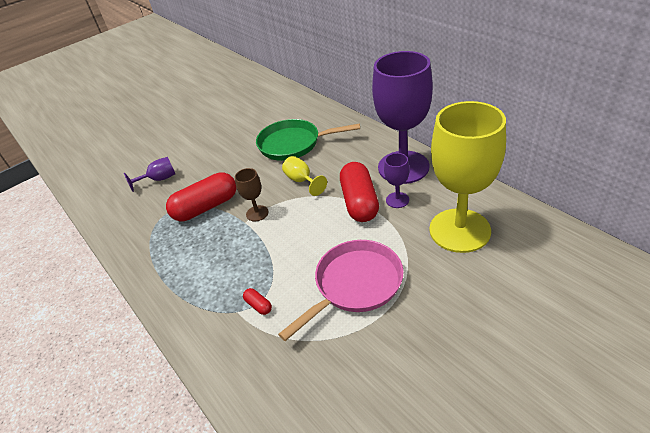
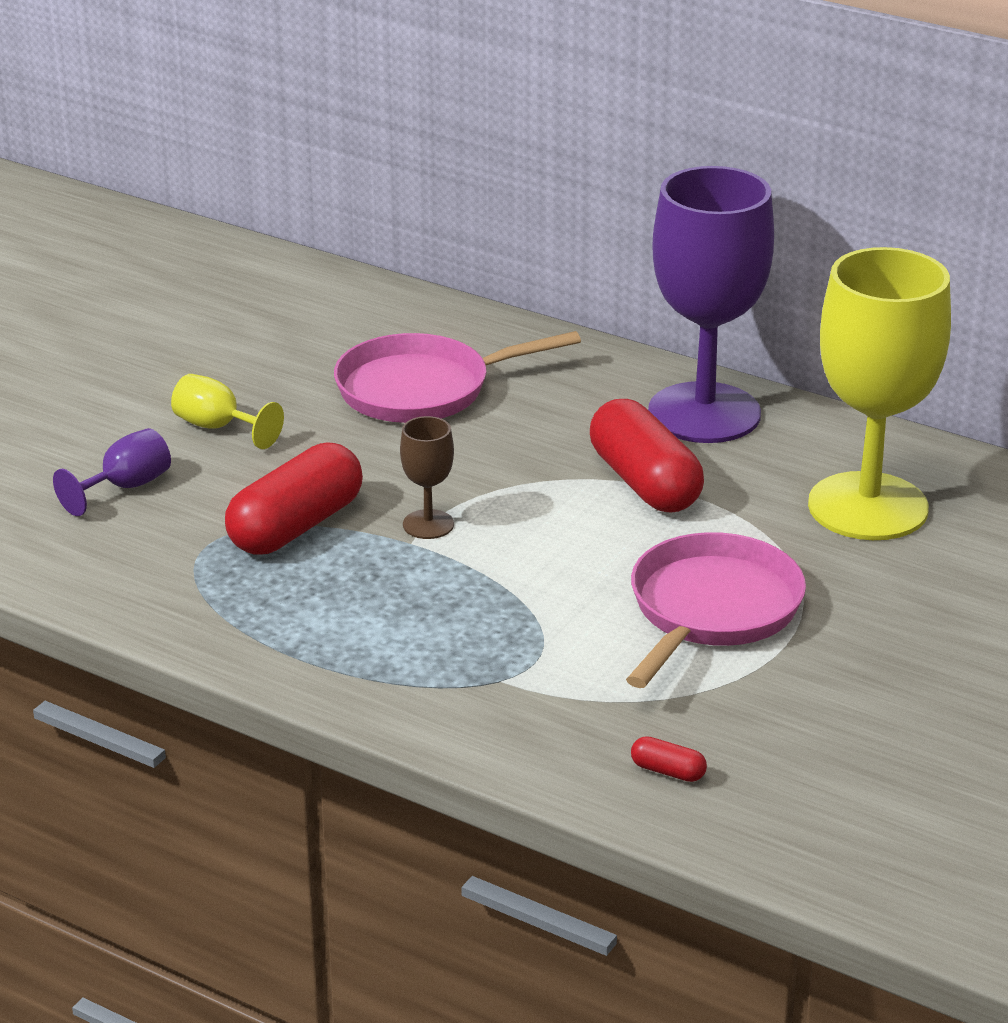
camera: 25 degrees left, 10 degrees down
red capsule [243,288,272,315] -> red capsule moved to [631,736,707,782]
green pan [256,119,360,161] -> pink pan [334,331,581,423]
yellow goblet [282,156,327,196] -> yellow goblet moved to [171,374,284,449]
purple goblet [384,153,409,208] -> none

